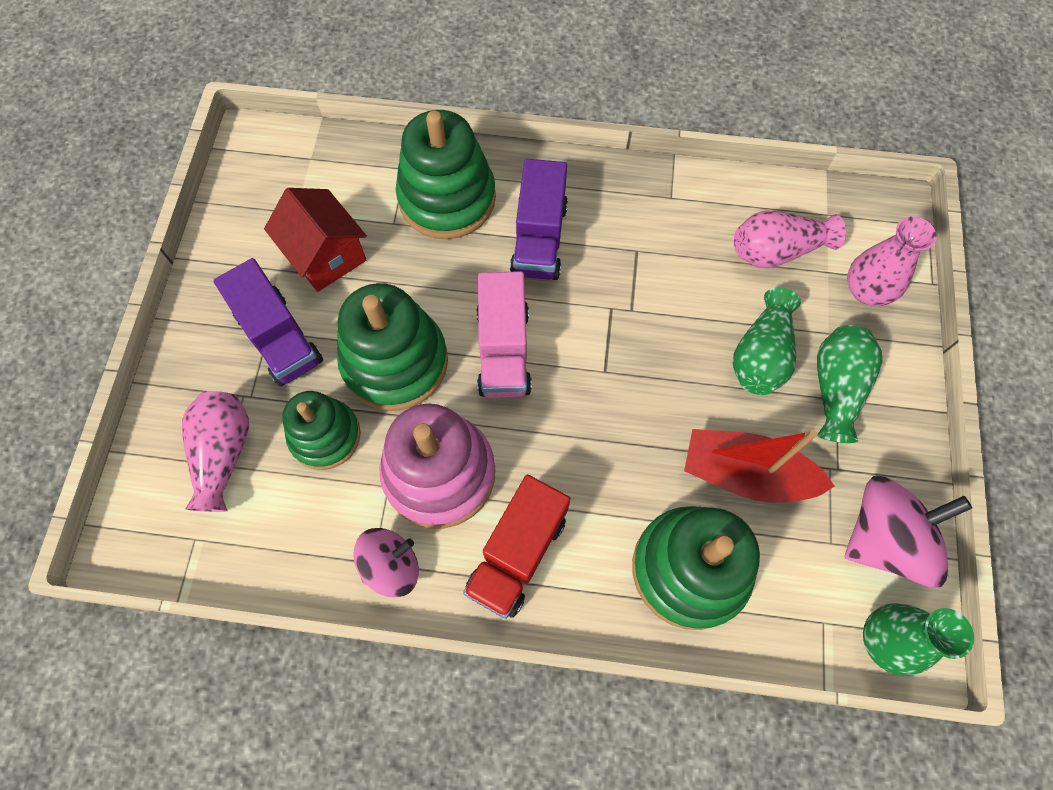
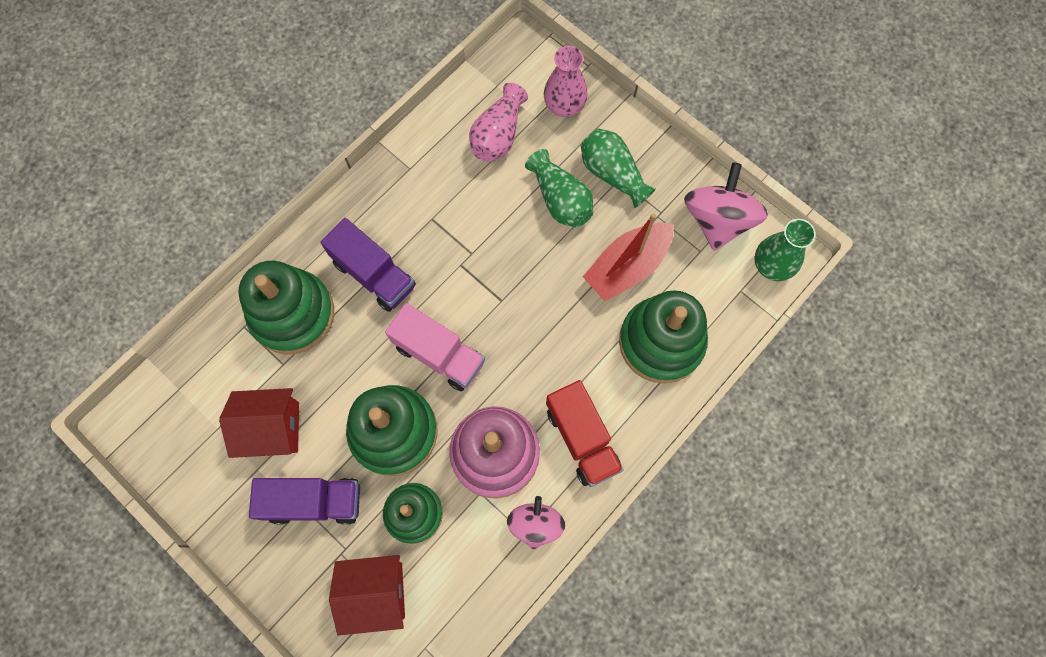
camera: 55 degrees left, 5 degrees up
pink vase [182,391,249,512] -> red house [329,555,405,636]

